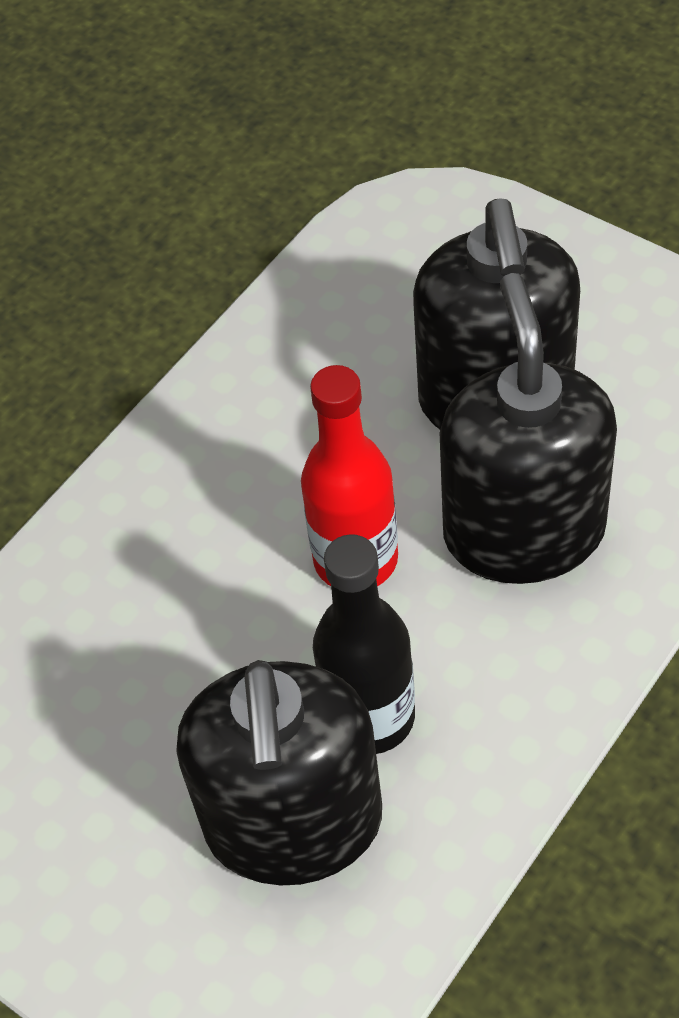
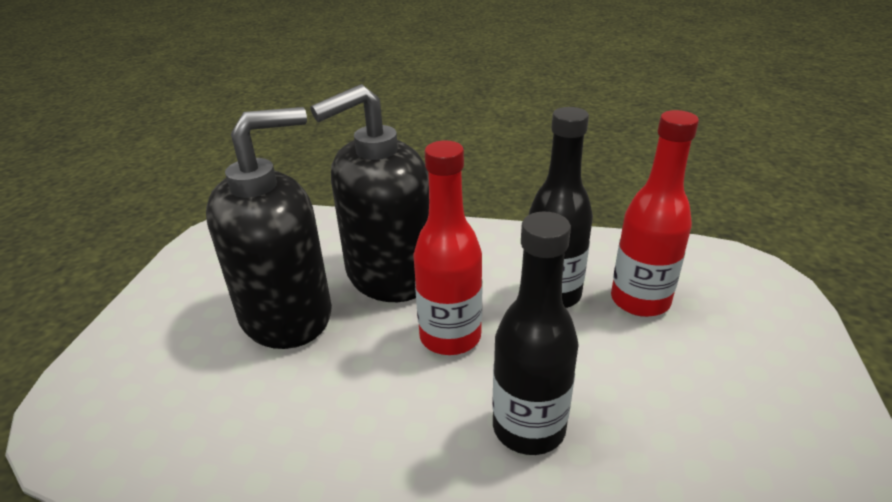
camera: 120 degrees left, 20 degrees down
black soap dispenser [176,660,382,885] -> red bottle [611,110,699,317]
none -> black bottle [492,212,579,455]

